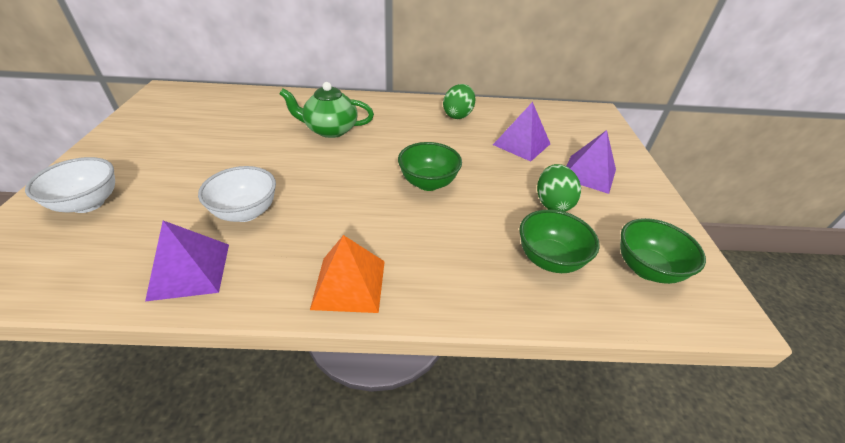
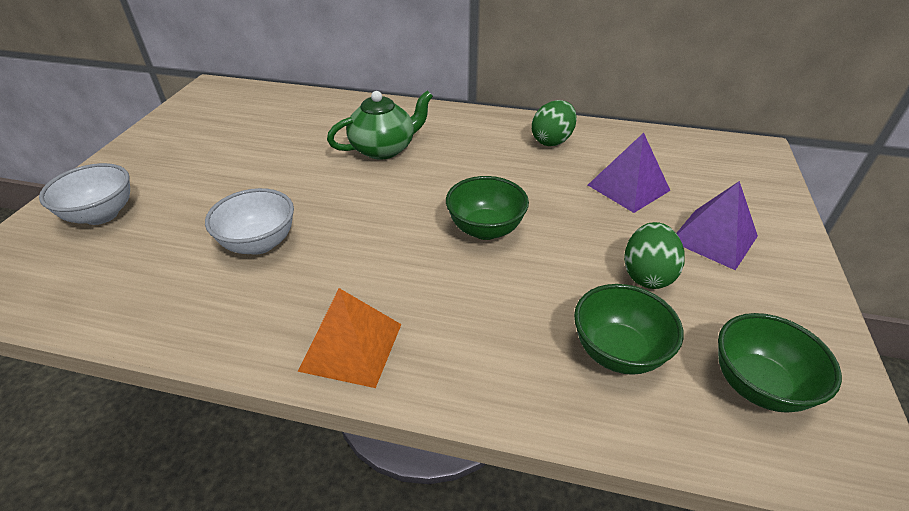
camera: 15 degrees right, 0 degrees up
purple pyramid [145,221,229,301] -> none
green teapot [280,82,374,138] -> green teapot turned 135 degrees clockwise [327,91,433,160]

